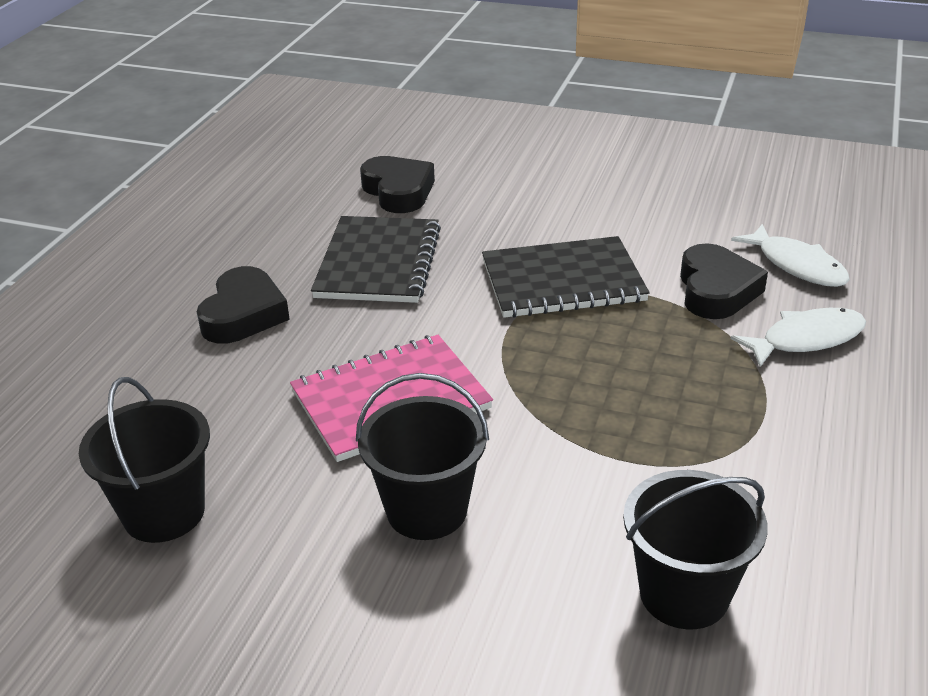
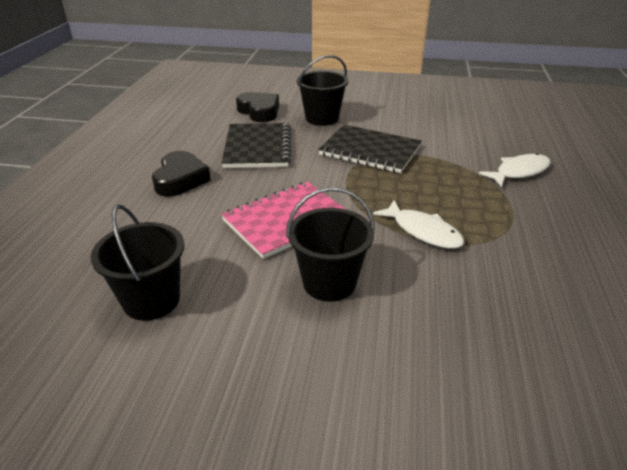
camera: 10 degrees left, 0 degrees up
black notebook [482,236,650,318] -> black notebook turned 45 degrees clockwise [318,125,422,173]
black bucket [623,470,768,629] -> black bucket moved to [297,55,348,126]
black heart [680,243,768,319] -> none
white fish [731,224,850,287] -> white fish moved to [373,200,464,249]

